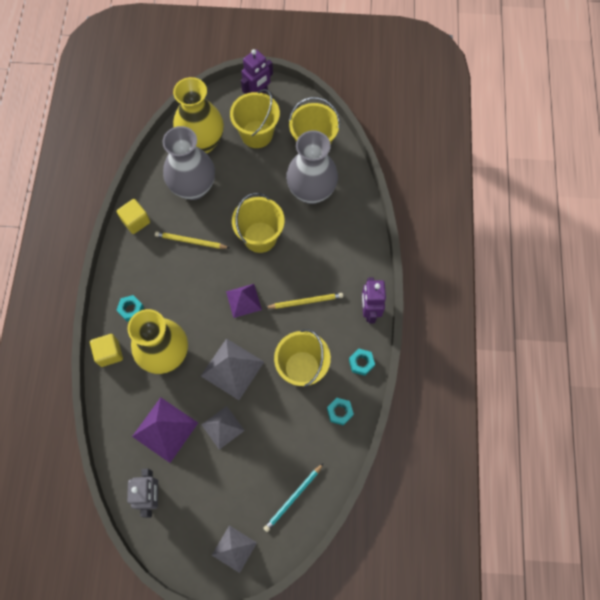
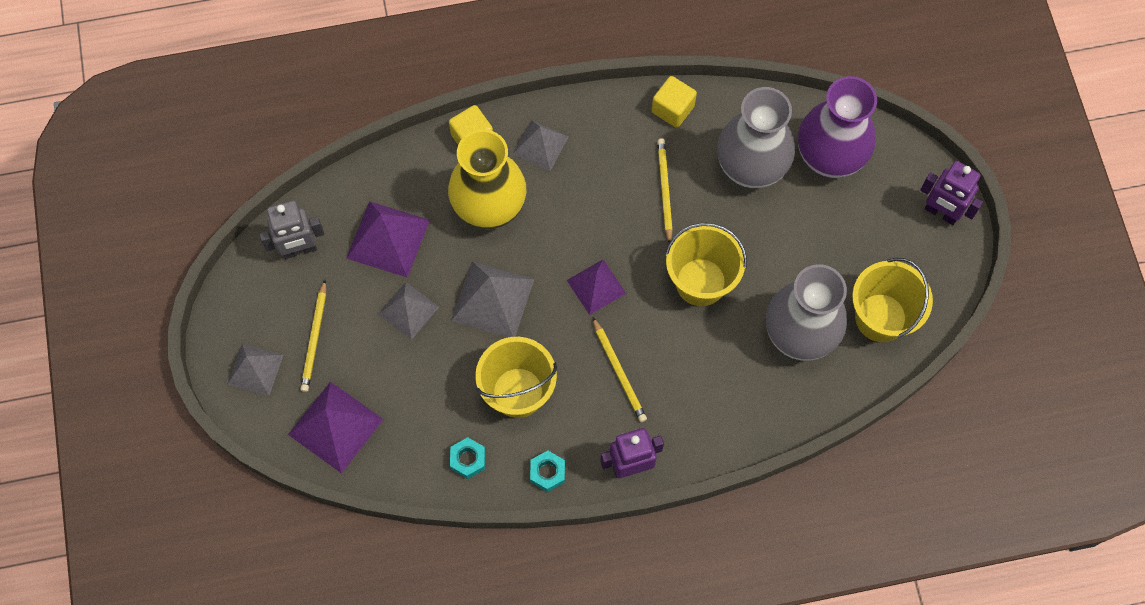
camera: 75 degrees right, 0 degrees up
turquoise nut [117,295,144,322] -> grey pyramid [513,120,569,171]
yellow vase [173,77,224,153] -> purple vase [798,76,877,178]
yellow bucket [230,89,280,148] -> none
turquoise pencil [263,463,324,532] -> purple pyramid [288,381,384,473]
none -> yellow pencil [300,280,326,392]

